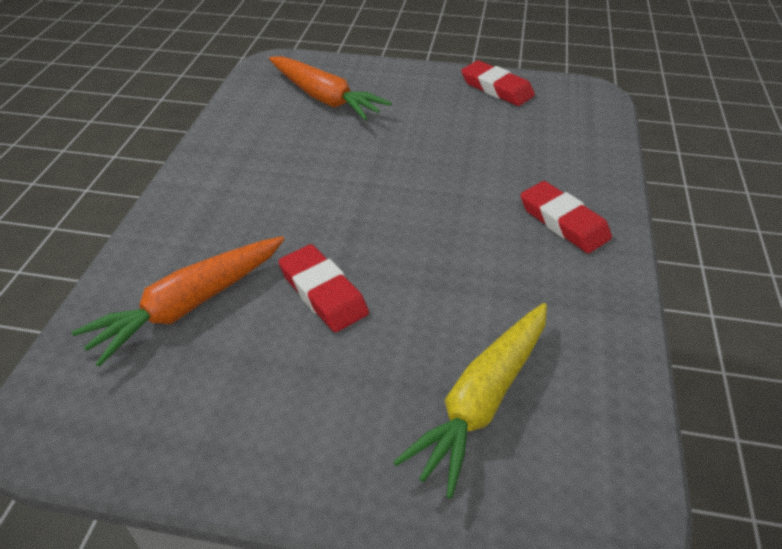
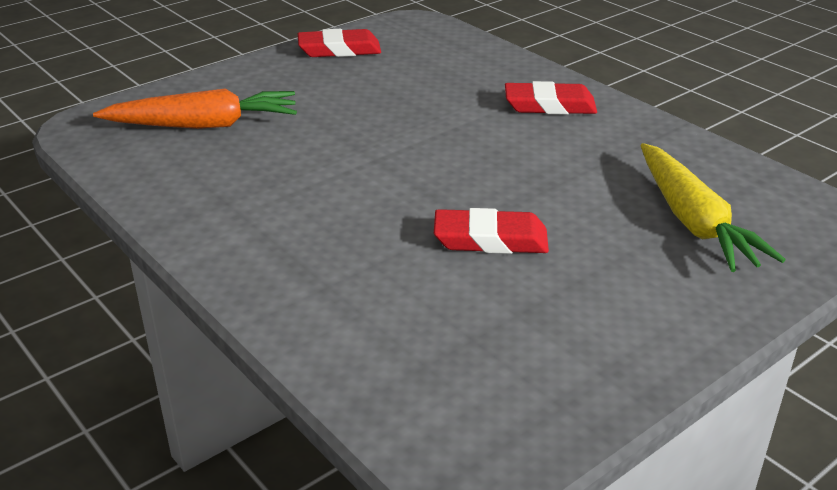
camera: 50 degrees left, 10 degrees down
orange carrot [72,236,284,367] -> none

